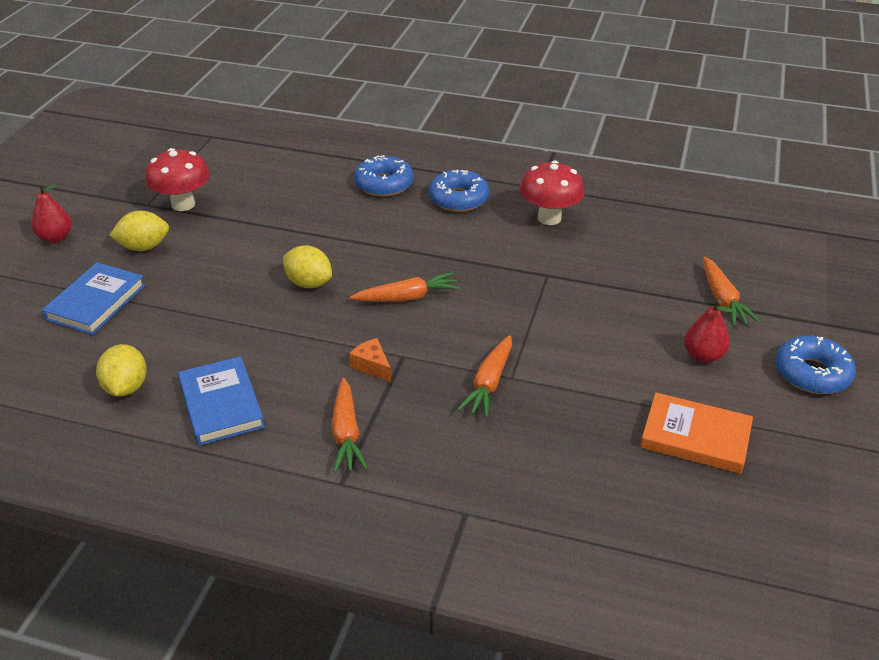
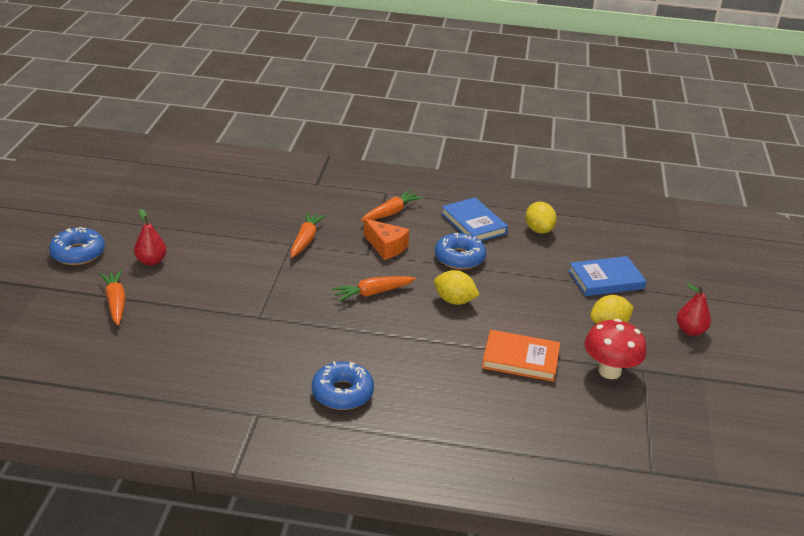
camera: 170 degrees right, 5 degrees down
blue book [42,262,145,335] -> blue book turned 60 degrees clockwise [568,256,646,296]
orange carrot [331,378,368,473] -> orange carrot turned 60 degrees clockwise [361,190,423,221]
orange cheese [349,338,391,382] -> orange cheese [364,219,410,260], size x1.50
blue donut [354,155,414,197] -> blue donut moved to [435,233,486,270]
red mushroom [519,161,585,225] -> none
orange book [640,392,753,474] -> orange book moved to [482,330,560,382]

